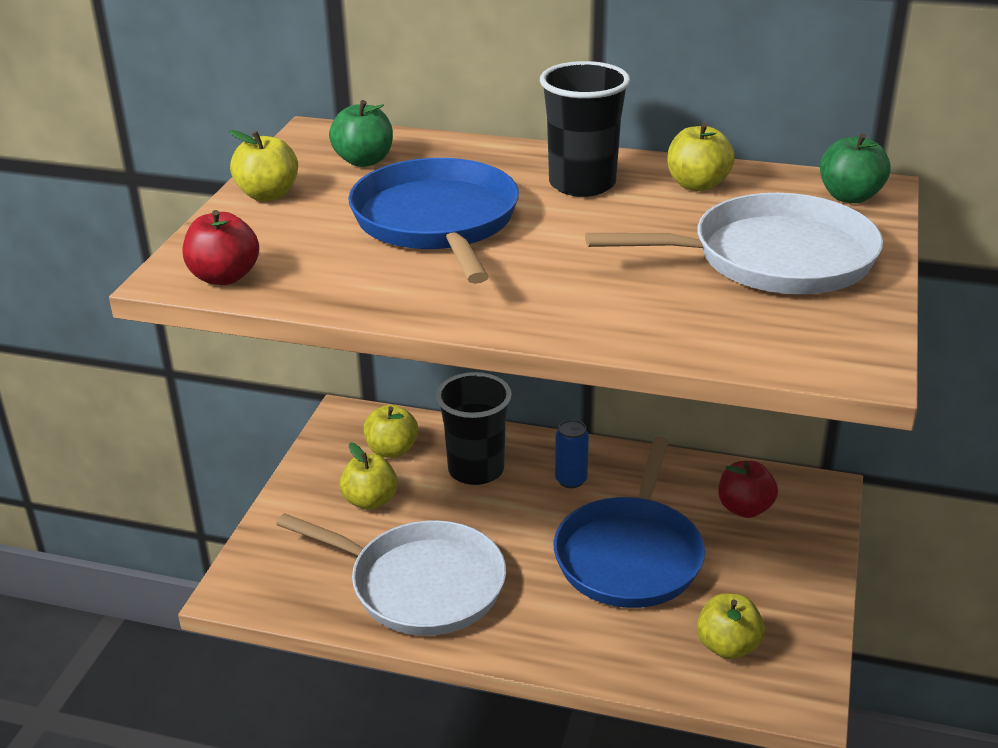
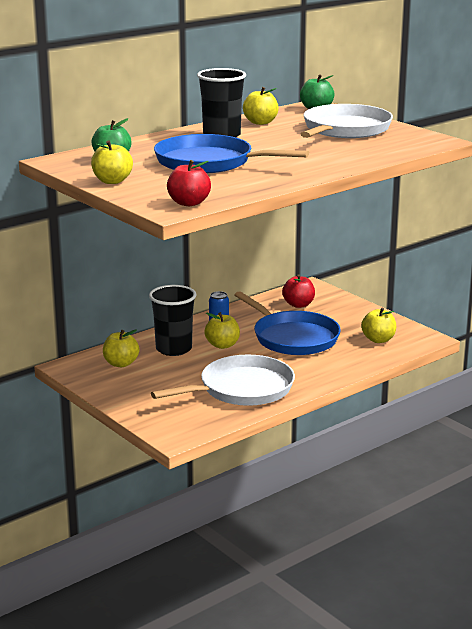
camera: 55 degrees left, 10 degrees down
yellow apple [339,443,398,510] -> yellow apple moved to [204,312,240,349]

